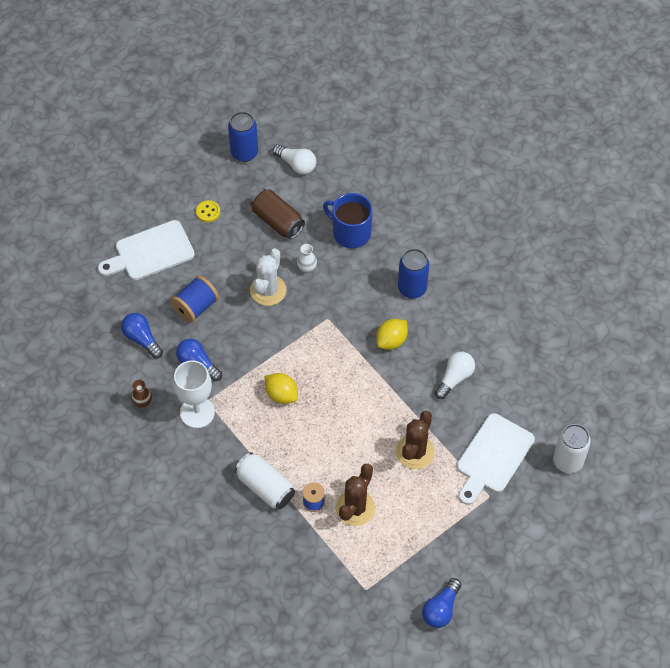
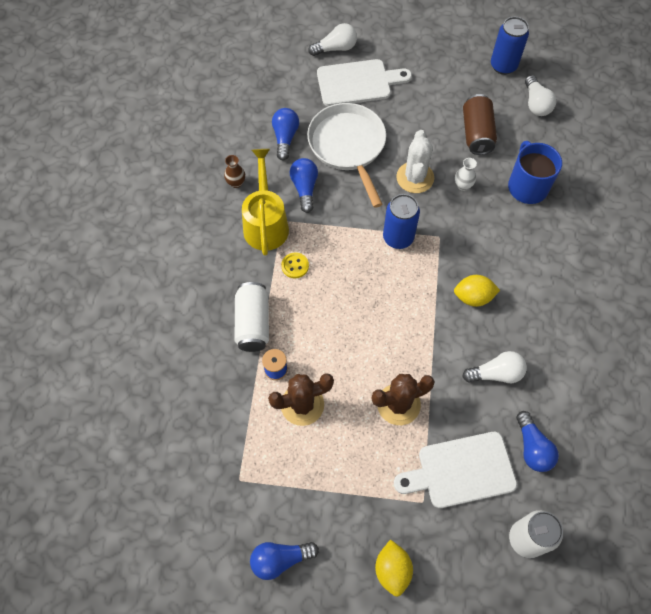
camera: 45 degrees right, 5 degrees up
white cutting board [98,220,195,280] -> white cutting board turned 150 degrees clockwise [317,59,412,106]
blue spool [171,275,219,323] -> white pan [307,103,386,208]
white goblet [173,360,215,428] -> yellow watering can [242,149,289,256]
yellow button [196,200,220,222] -> yellow button moved to [281,252,309,278]
white cactus [250,248,286,306] -> white cactus turned 60 degrees counterclockwise [396,130,434,193]
yellow lemon [265,373,298,404] -> yellow lemon moved to [375,539,413,597]
blue can [398,249,429,299] -> blue can moved to [383,194,420,249]
none -> white light bulb [308,23,357,56]
none -> blue light bulb [516,411,559,472]

